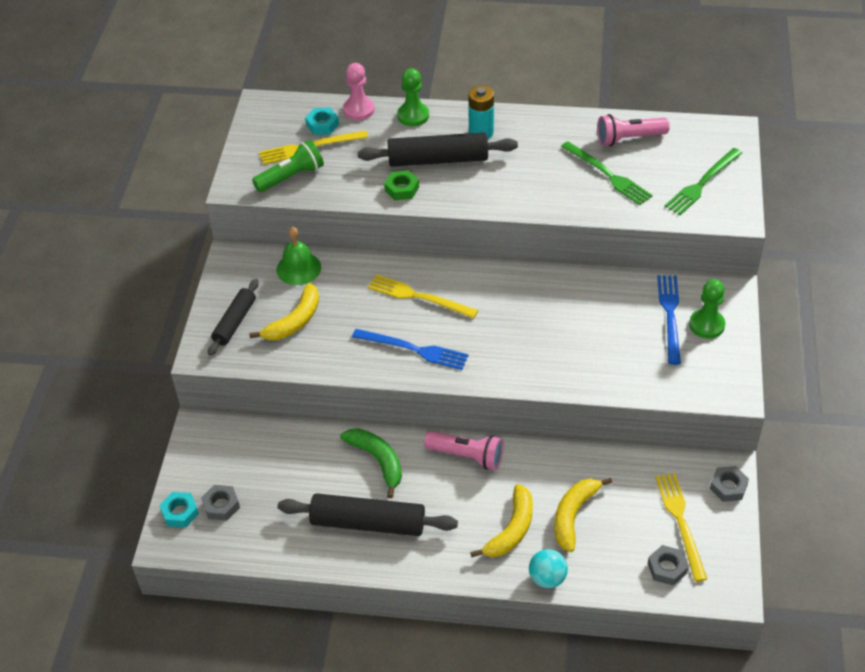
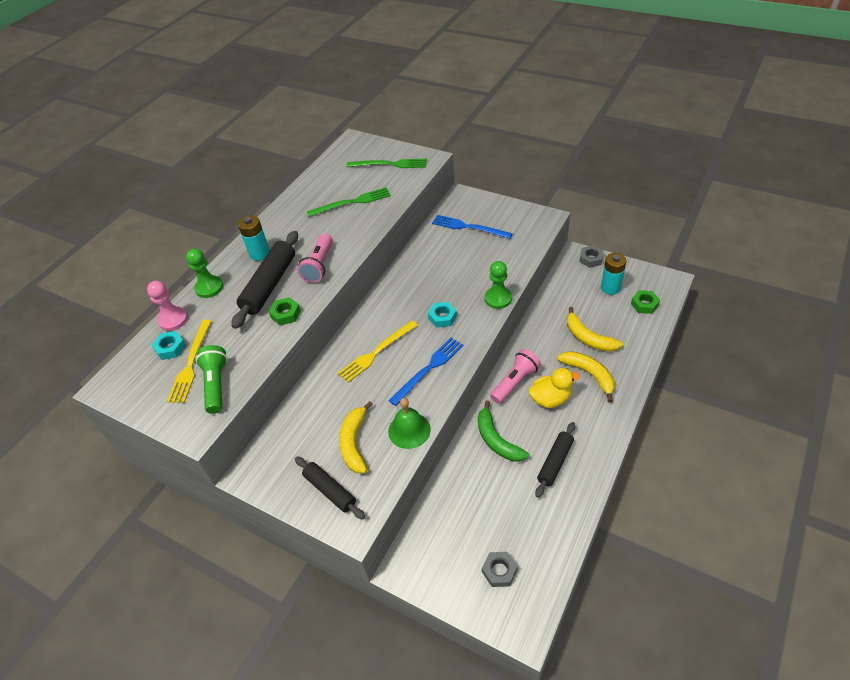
camera: 65 degrees left, 0 degrees up
turquoise nut [159,492,199,527] -> turquoise nut moved to [428,302,457,328]
yellow banana [249,283,319,340] -> yellow banana turned 150 degrees counterclockwise [339,401,373,473]
green bell [276,227,321,285] -> green bell moved to [388,398,431,449]
black rolling pin [277,493,458,536] -> black rolling pin [535,422,575,498], size x0.62
green banana [340,428,402,498] -> green banana turned 105 degrees counterclockwise [478,400,529,461]
turquoise ball [529,549,568,588] -> none
pink flashlight [597,114,670,146] -> pink flashlight moved to [297,233,333,283]
grey nut [648,545,688,586] -> green nut [631,290,660,314]
yellow fork [655,473,707,582] -> turquoise battery [601,253,627,295]
green fork [664,148,742,215] -> green fork turned 60 degrees counterclockwise [347,159,427,168]
green pawn [689,279,725,339] -> green pawn moved to [485,261,512,309]
none -> yellow duck [529,368,580,408]

